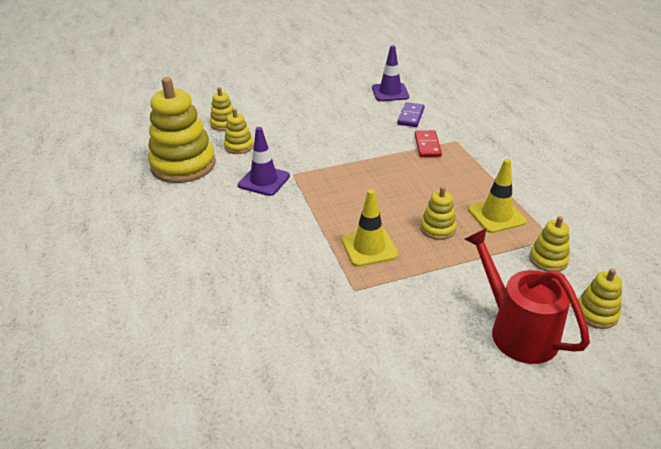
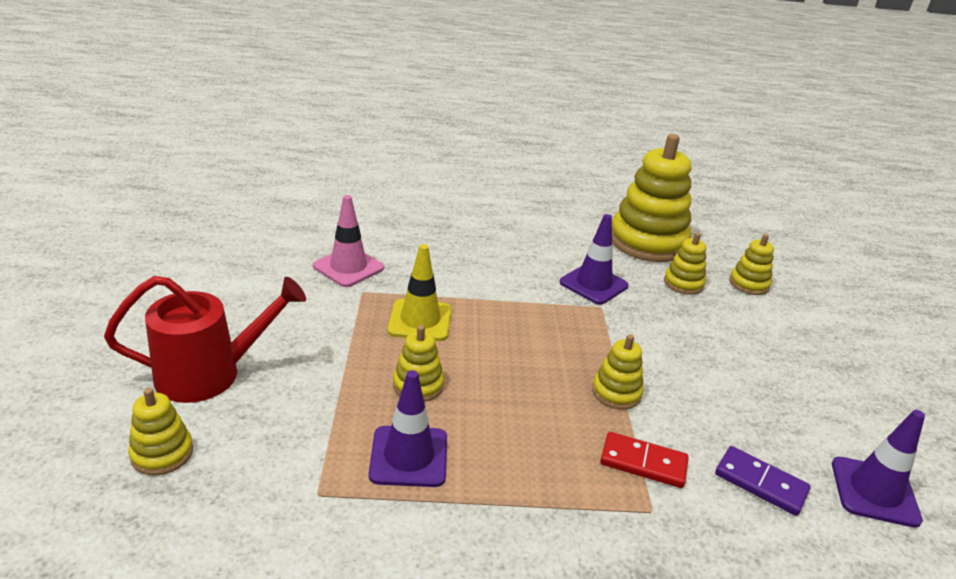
camera: 105 degrees right, 5 degrees down
yellow traffic cone [468,159,527,233] -> purple traffic cone [369,370,447,487]
yellow stacking toy [529,216,570,272] -> yellow stacking toy moved to [592,334,644,410]
none -> pink traffic cone [313,195,384,287]

